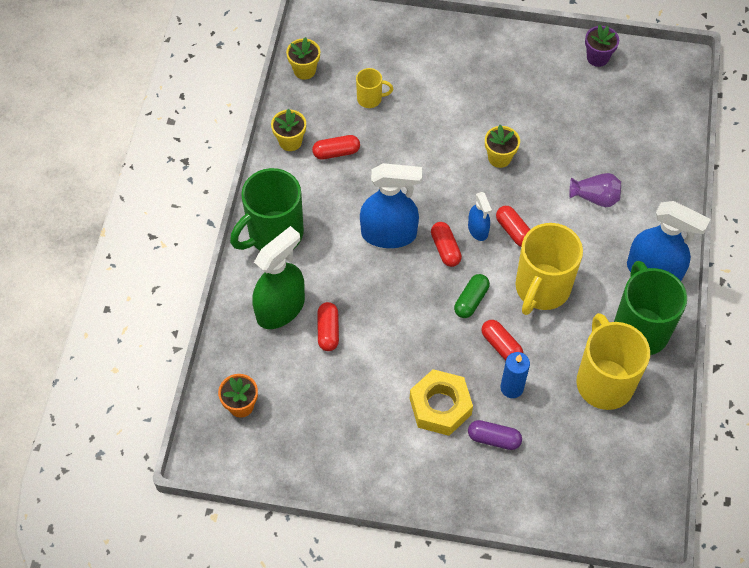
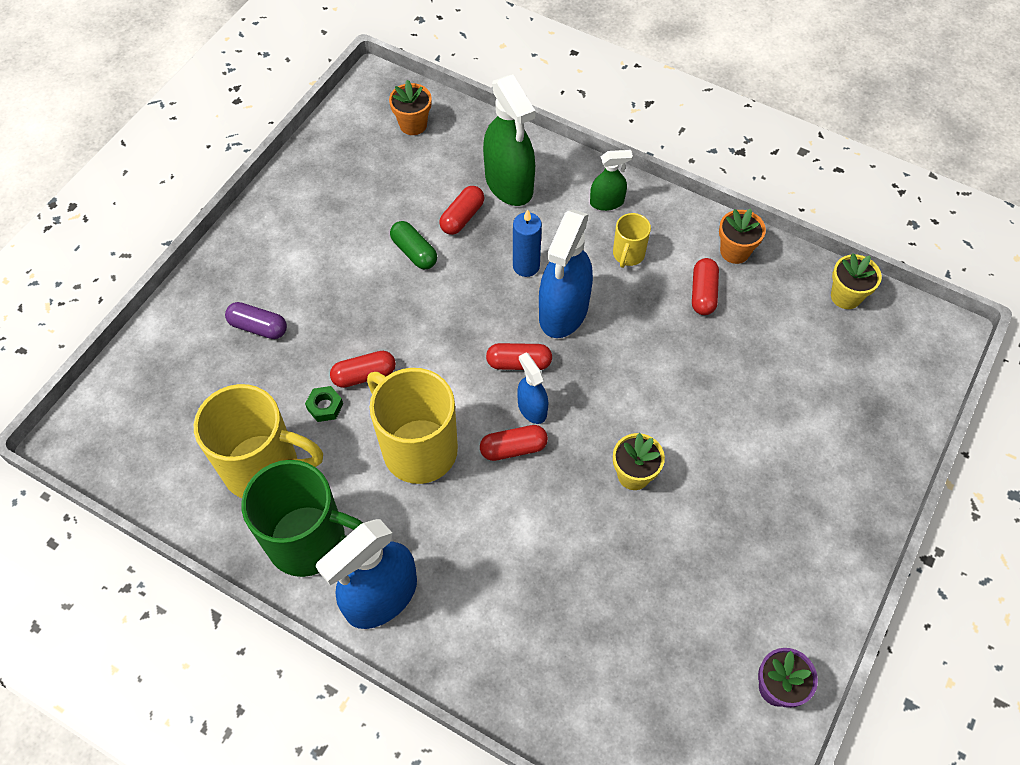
camera: 110 degrees right, 0 degrees up
green mug [230,168,304,251] -> green spray bottle [590,150,633,211]
yellow flower pot [271,108,306,151] -> orange flower pot [719,208,766,264]
red capsule [317,302,339,351] -> red capsule turned 75 degrees counterclockwise [439,186,484,235]
yellow mug [356,68,393,108] -> yellow mug moved to [613,213,651,268]
yellow nut [410,369,473,436] -> none
green capsule [454,274,490,318] -> green capsule moved to [390,221,437,269]
blue spray bottle [468,192,492,241] -> blue spray bottle turned 60 degrees clockwise [517,352,548,424]
purple capsule [468,420,522,450] -> purple capsule turned 75 degrees clockwise [225,302,287,339]
blue candle [500,352,530,398] -> blue candle moved to [513,209,542,277]
purple vase [569,173,621,207] -> none
none -> green nut [305,386,343,422]

